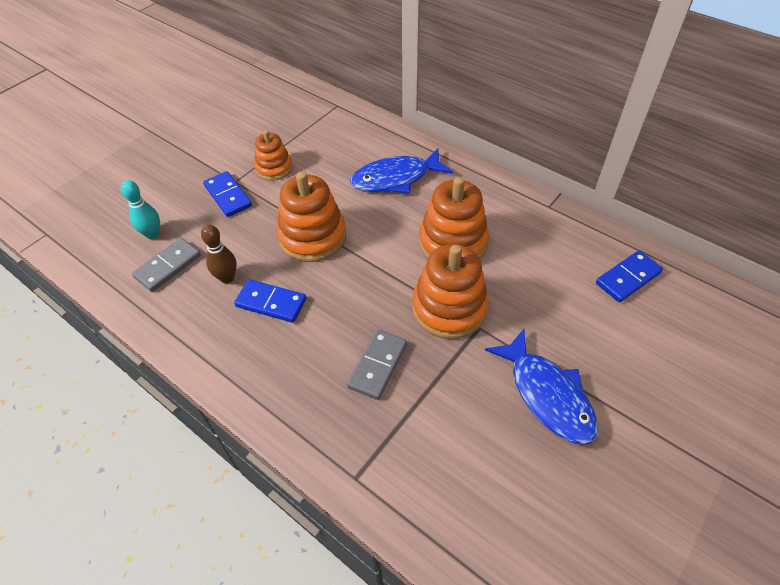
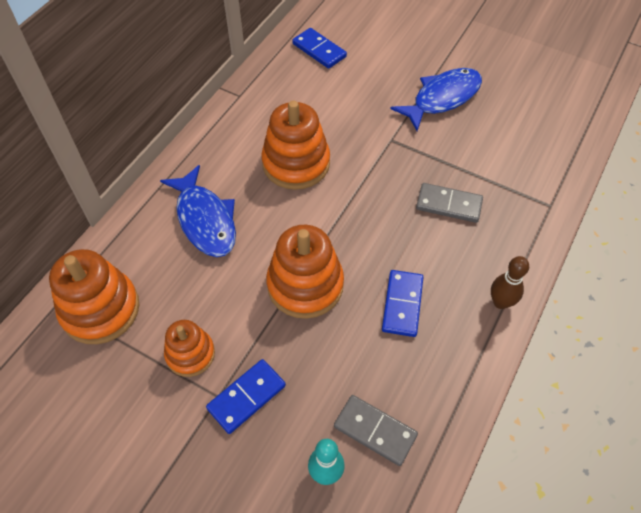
camera: 100 degrees left, 5 degrees up
brown bowling pin [201,225,237,283] -> brown bowling pin moved to [491,256,529,309]
orange stacking toy [412,244,489,339] -> orange stacking toy moved to [49,249,139,344]

